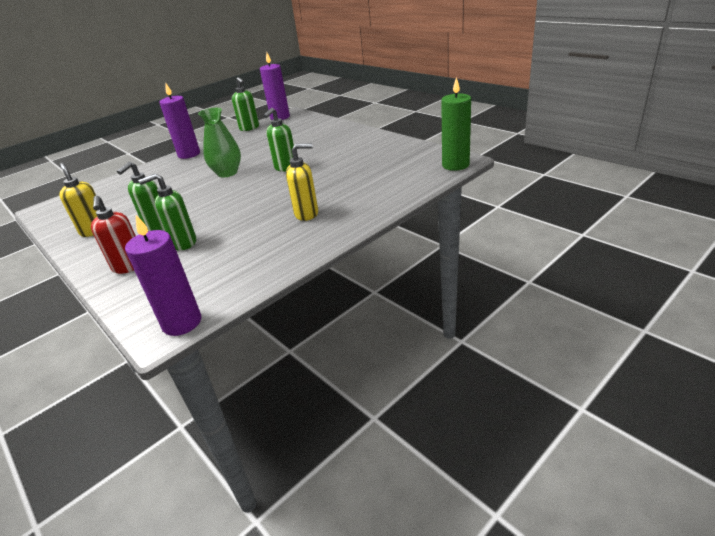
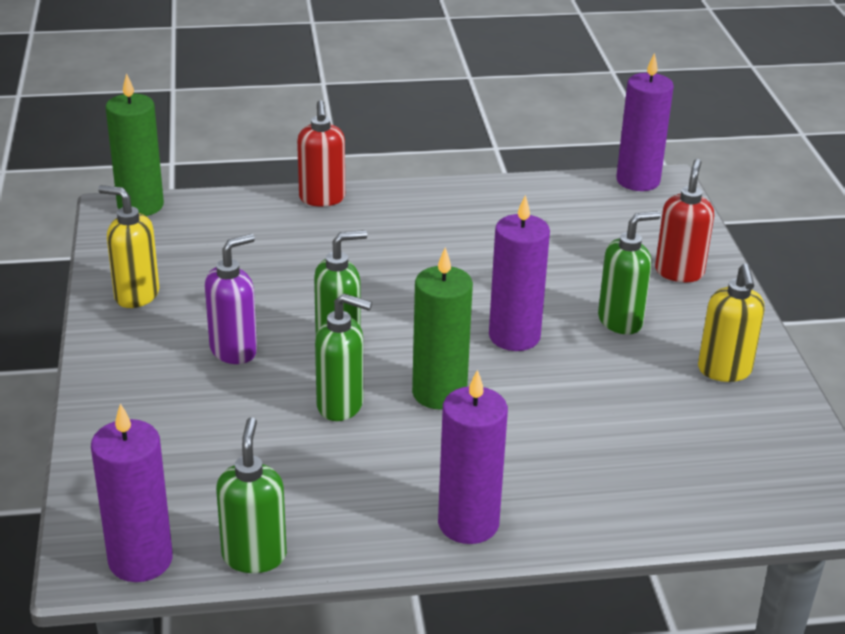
camera: 150 degrees left, 0 degrees up
green soap dispenser [138,173,196,251] -> green soap dispenser moved to [315,293,372,421]
green vase [198,108,241,178] -> green candle [412,247,473,410]
yellow soap dispenser [286,143,318,221] -> yellow soap dispenser moved to [98,185,159,308]
none -> purple soap dispenser [205,234,257,364]
none -> red soap dispenser [297,100,345,206]
none -> purple candle [489,195,550,351]

